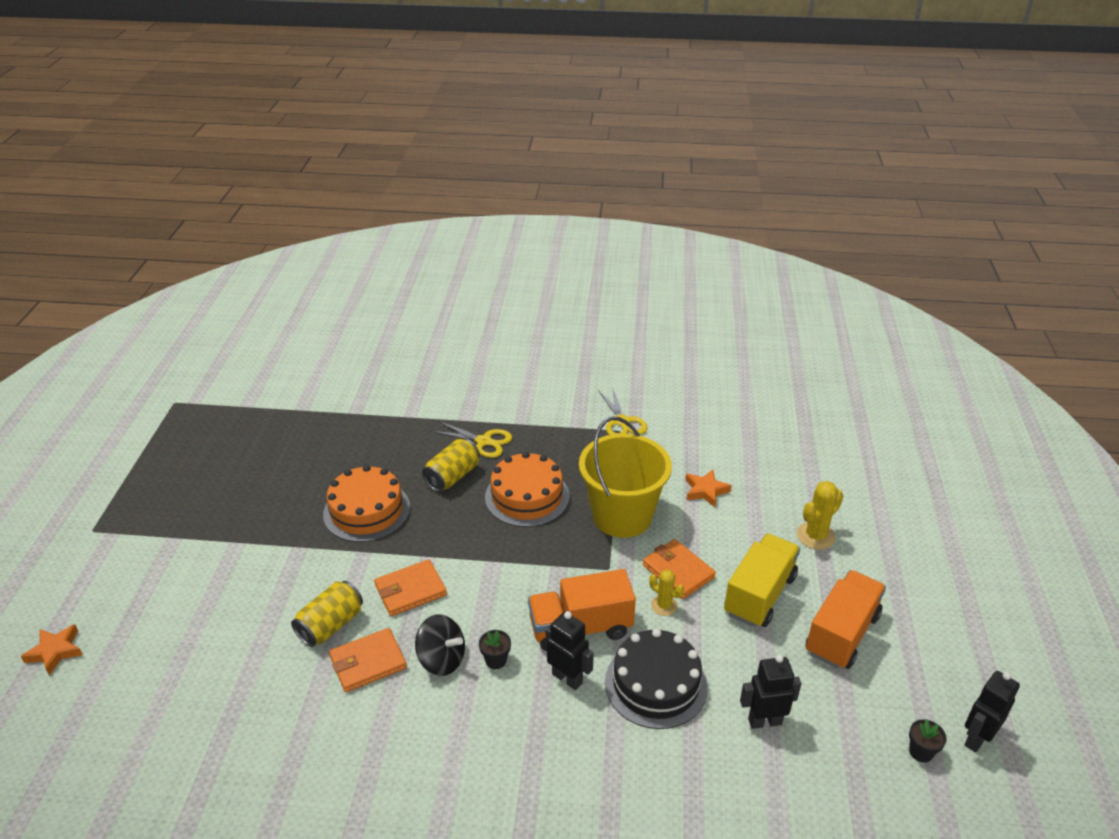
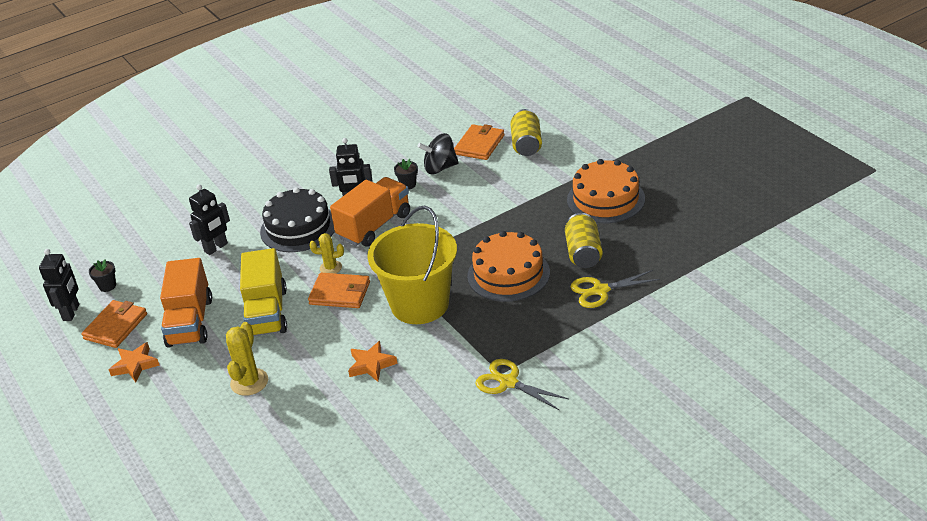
camera: 145 degrees right, 0 degrees up
orange star [21,624,83,675] -> orange star moved to [109,342,160,382]
orange wallet [374,559,447,616] -> orange wallet moved to [81,300,147,348]

